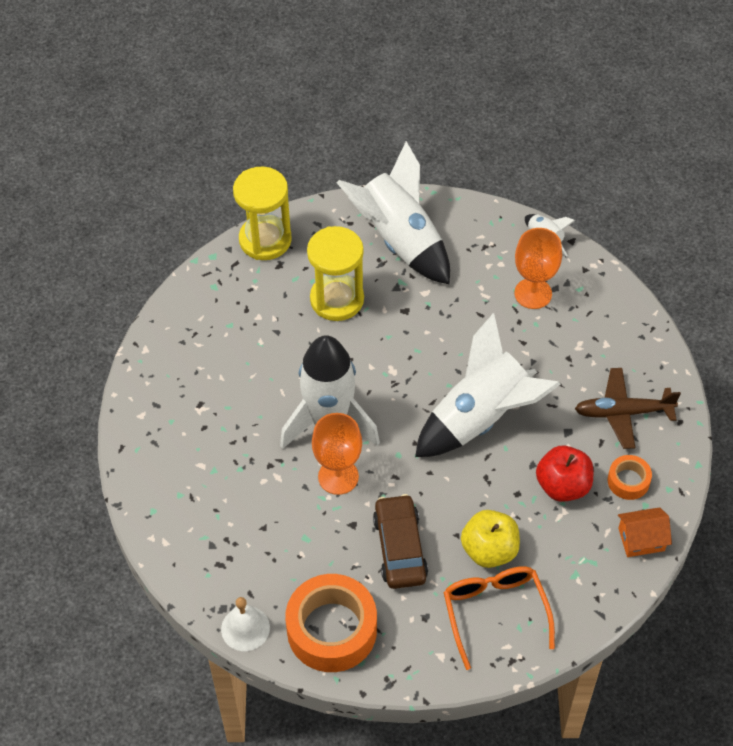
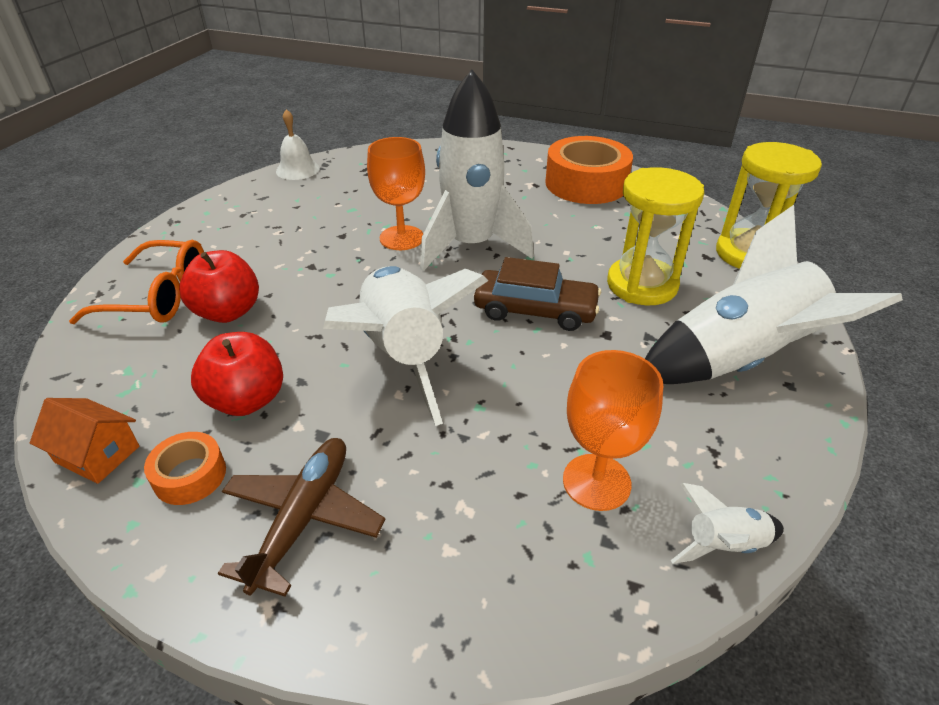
camera: 110 degrees right, 15 degrees down
orange tape [285,574,377,672] -> orange tape moved to [545,136,633,204]
brown car [373,494,428,589] -> brown car moved to [474,257,601,331]
yellow apple [461,510,520,568] -> red apple [179,250,259,323]
orange house [618,507,672,557] -> orange house turned 75 degrees counterclockwise [30,398,140,484]

